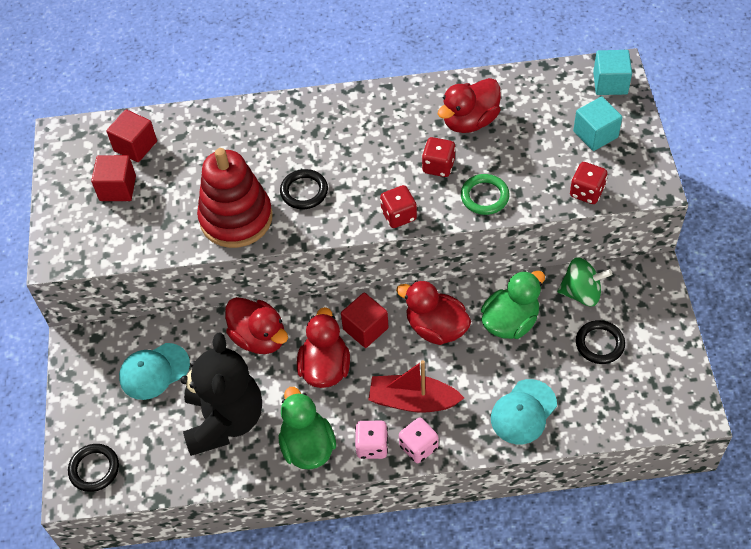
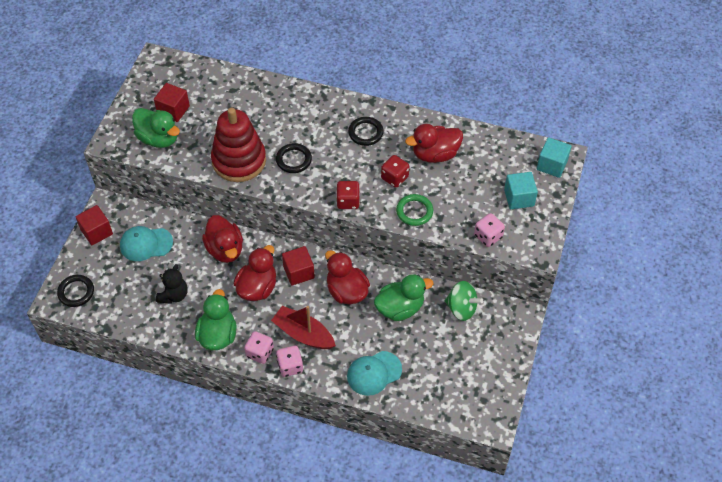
camera: 20 degrees right, 0 degrees up
red cube [106,109,157,162] -> red cube moved to [76,205,113,245]
black teddy bear [180,332,262,456] -> black teddy bear [156,264,188,304], size x0.51
red dice [570,162,607,204] -> pink dice [474,213,505,247]
black ring [576,320,625,364] -> black ring moved to [348,117,384,146]
none -> green duck [132,108,180,148]

